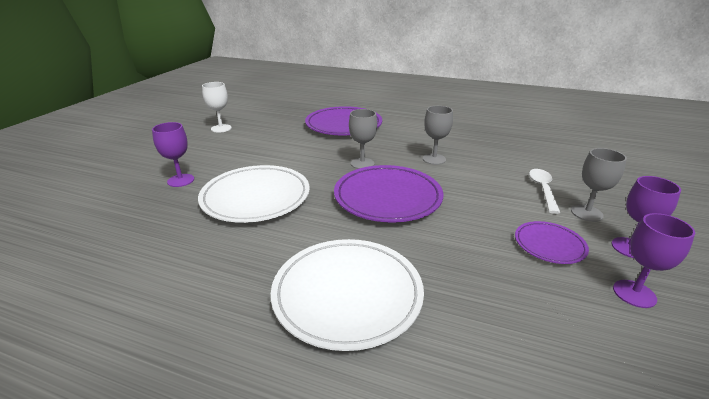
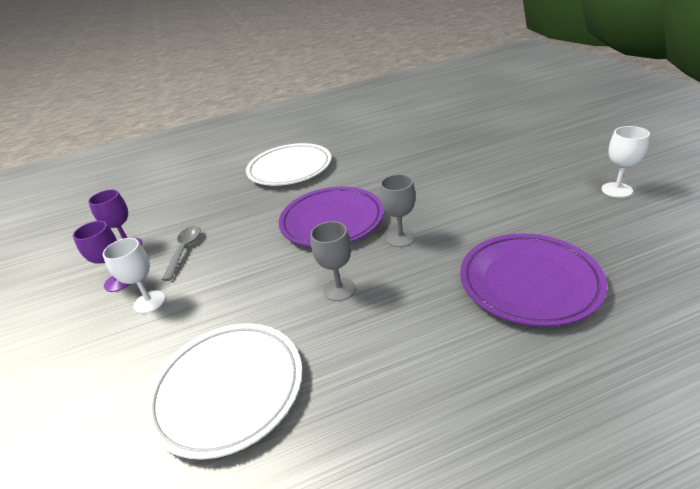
camera: 145 degrees right, 5 degrees up
purple goblet [152,122,194,187] -> none
white plate [198,165,310,223] -> white plate moved to [145,323,302,460]
purple plate [515,221,589,264] -> grey spoon [162,226,200,281]
white spoon [529,169,560,214] -> none
grey goblet [571,148,627,222] -> white goblet [103,238,165,314]

